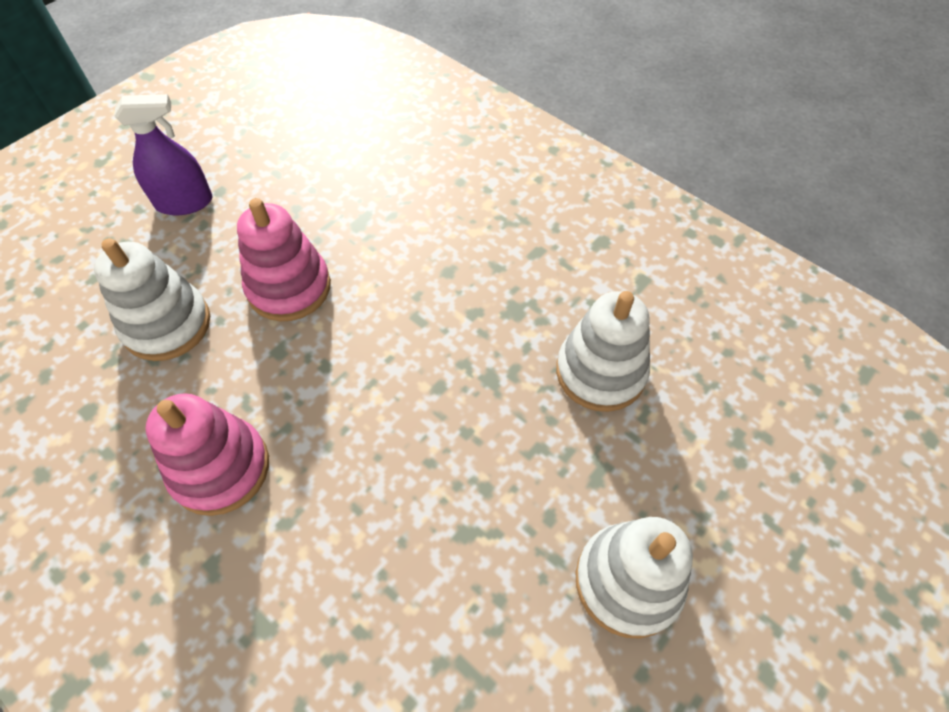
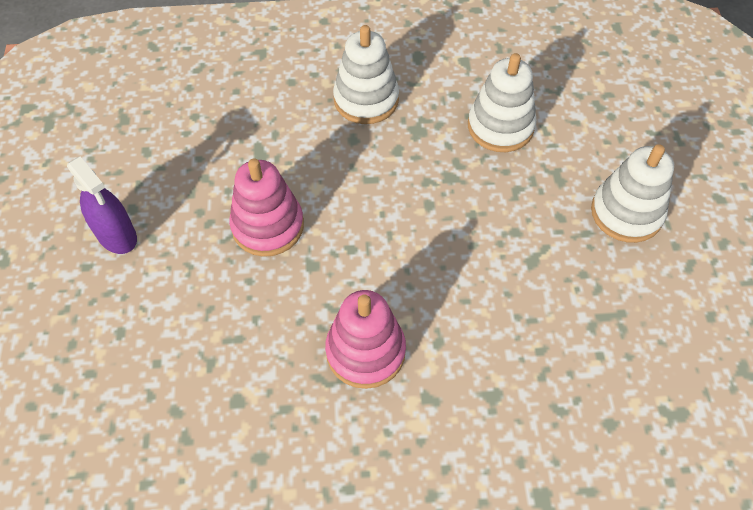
camera: 45 degrees left, 0 degrees up
white stacking toy [94,238,210,361] -> white stacking toy moved to [333,25,399,124]
purple spray bottle [114,94,213,215] -> purple spray bottle turned 105 degrees clockwise [67,157,137,254]

